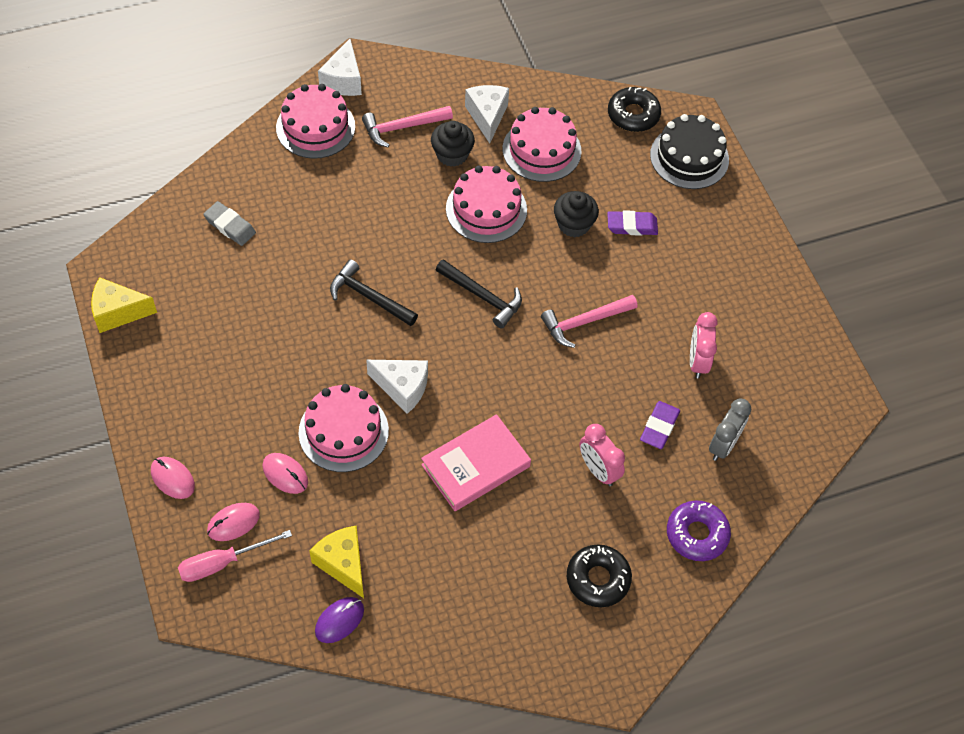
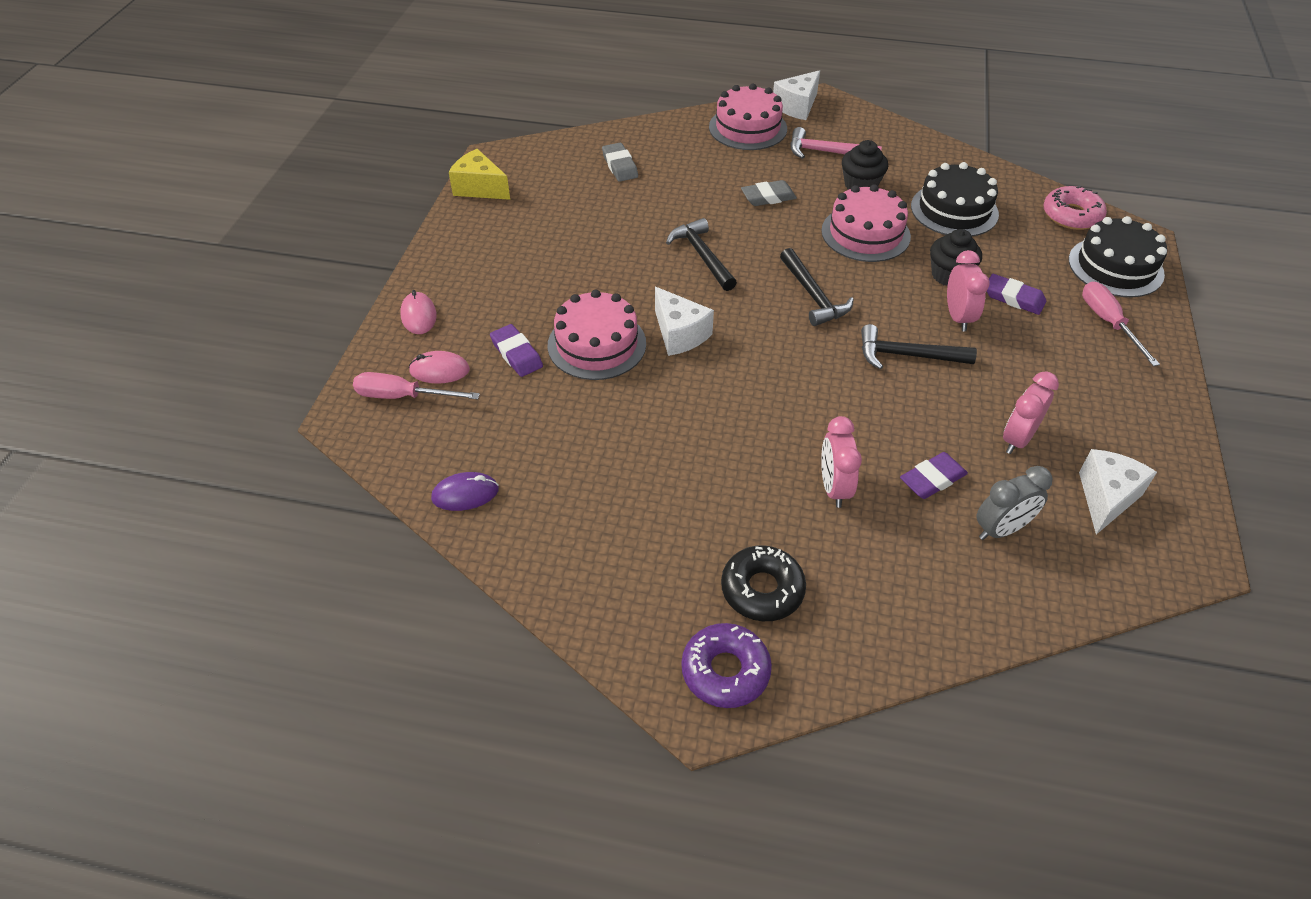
camera: 35 degrees right, 10 degrees down
pink mouse [262,453,308,494] -> purple eraser [490,324,543,377]
yellow cheese [310,525,364,598] -> none
pink book [421,414,531,511] -> none
white cheese [465,85,509,144] -> white cheese moved to [1079,449,1157,535]
pink cake [503,107,581,182] -> black cake [911,162,999,236]
pink hammer [541,295,637,348] -> black hammer [861,324,977,370]
black donut [608,87,661,132] -> pink donut [1043,186,1107,230]
purple donut [667,501,731,561] -> purple donut moved to [681,623,772,708]
none -> grey eraser [741,180,797,206]
none -> pink clock [947,250,990,331]
none -> pink screwdriver [1082,282,1160,366]

